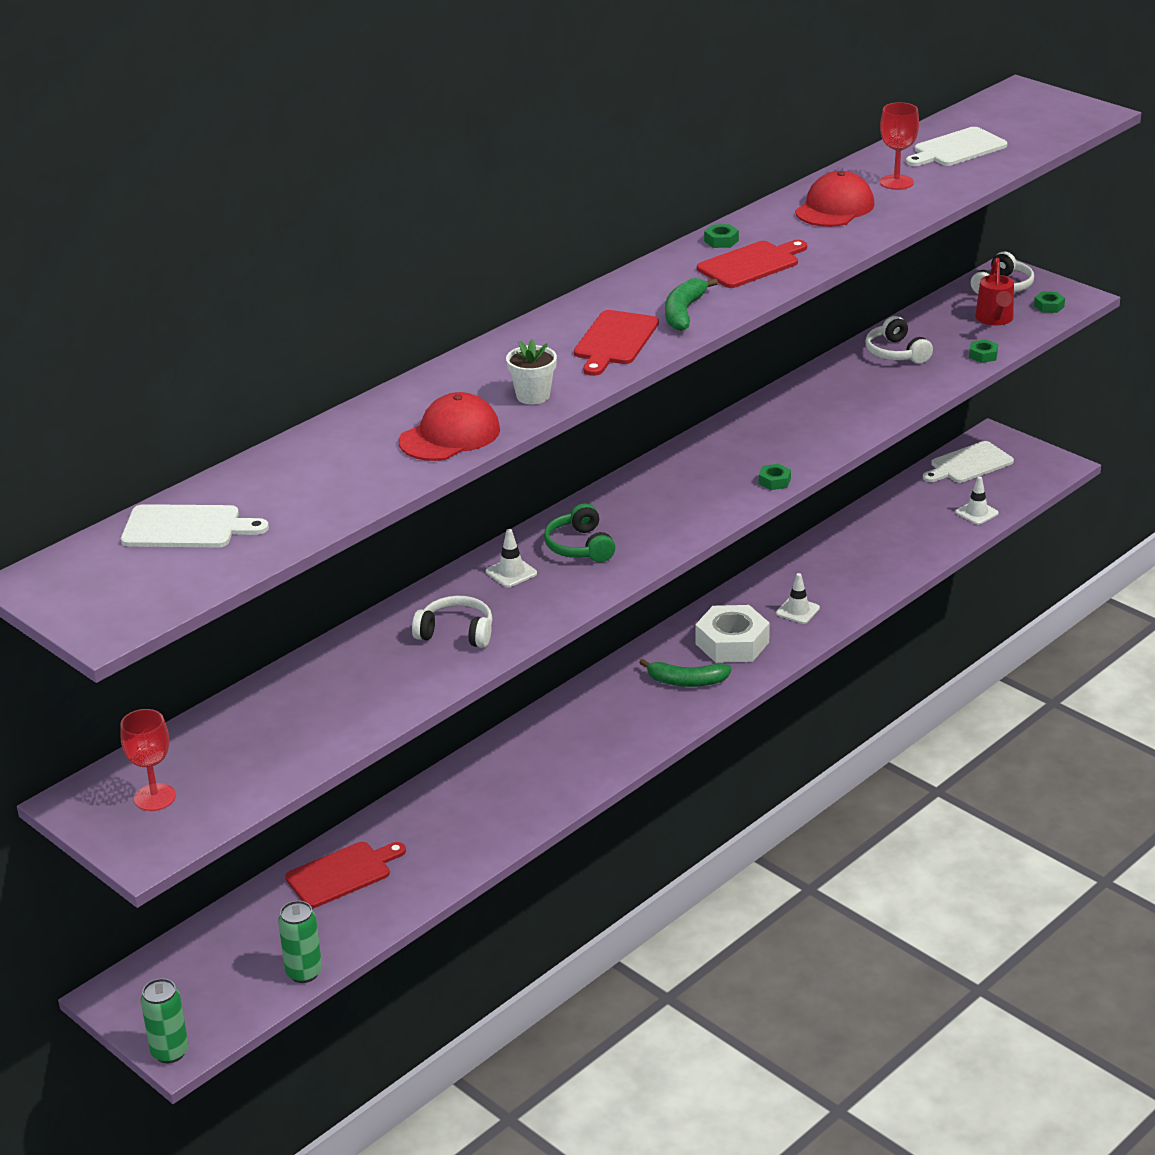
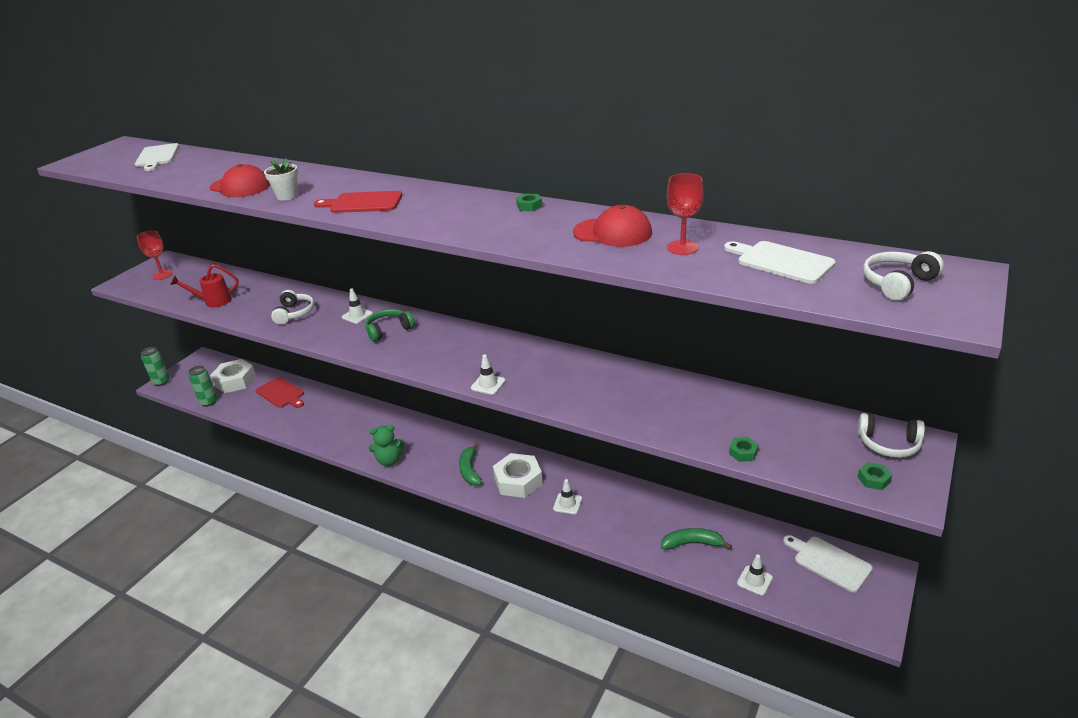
camera: 75 degrees right, 0 degrees up
green banana [665,278,718,331] -> green banana moved to [661,528,732,550]
red cutting board [697,240,807,288] -> none
green nut [759,464,791,490] -> white traffic cone [471,354,506,395]
white headphones [865,316,933,364] -> white headphones moved to [863,251,944,300]
red watering can [975,258,1014,325] -> red watering can moved to [170,264,239,308]
none -> white nut [210,359,256,393]
none -> green teddy bear [369,425,405,466]

